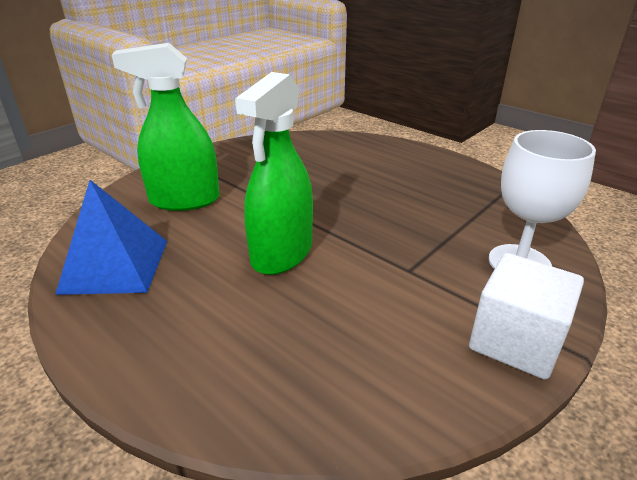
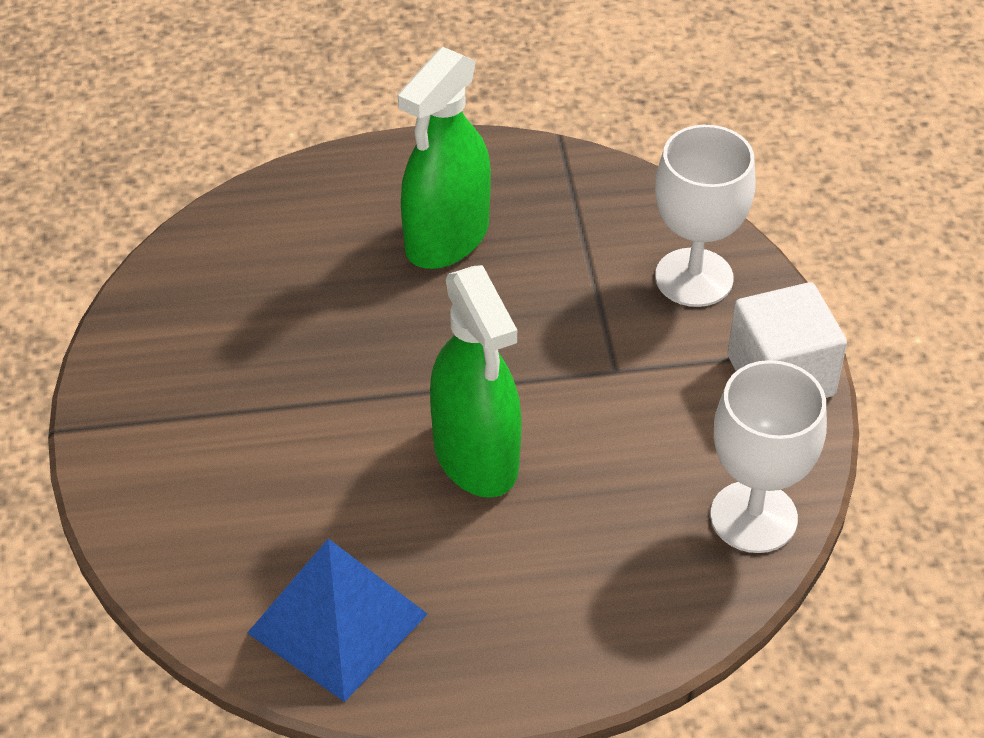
camera: 50 degrees left, 15 degrees up
green spray bottle [112,43,220,211] -> green spray bottle moved to [398,47,491,269]
none -> white goblet [710,360,827,553]

